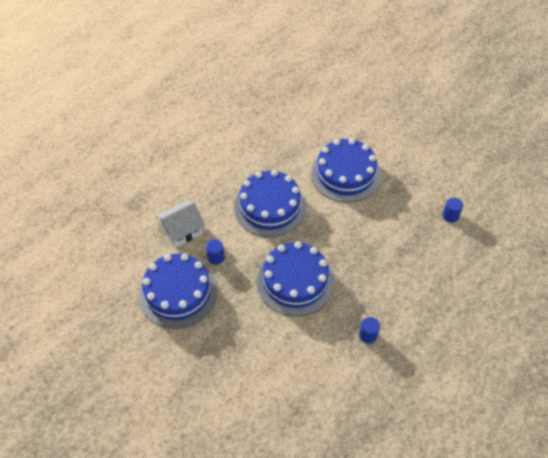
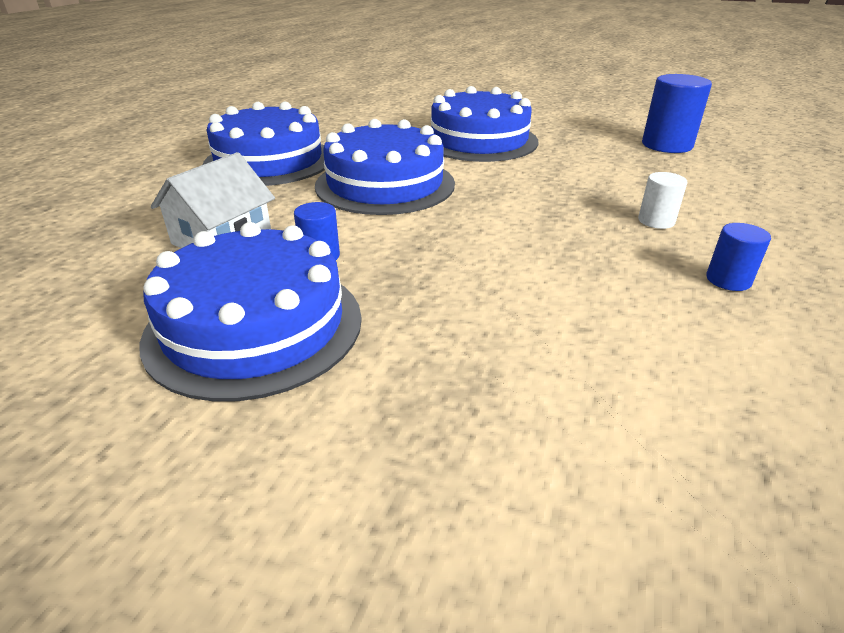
camera: 25 degrees left, 20 degrees down
blue cake [257,241,335,316] -> blue cake moved to [203,102,325,186]
blue cylinder [443,198,463,223] -> blue cylinder [642,74,712,153], size x1.84
none -> white cylinder [638,172,688,229]

